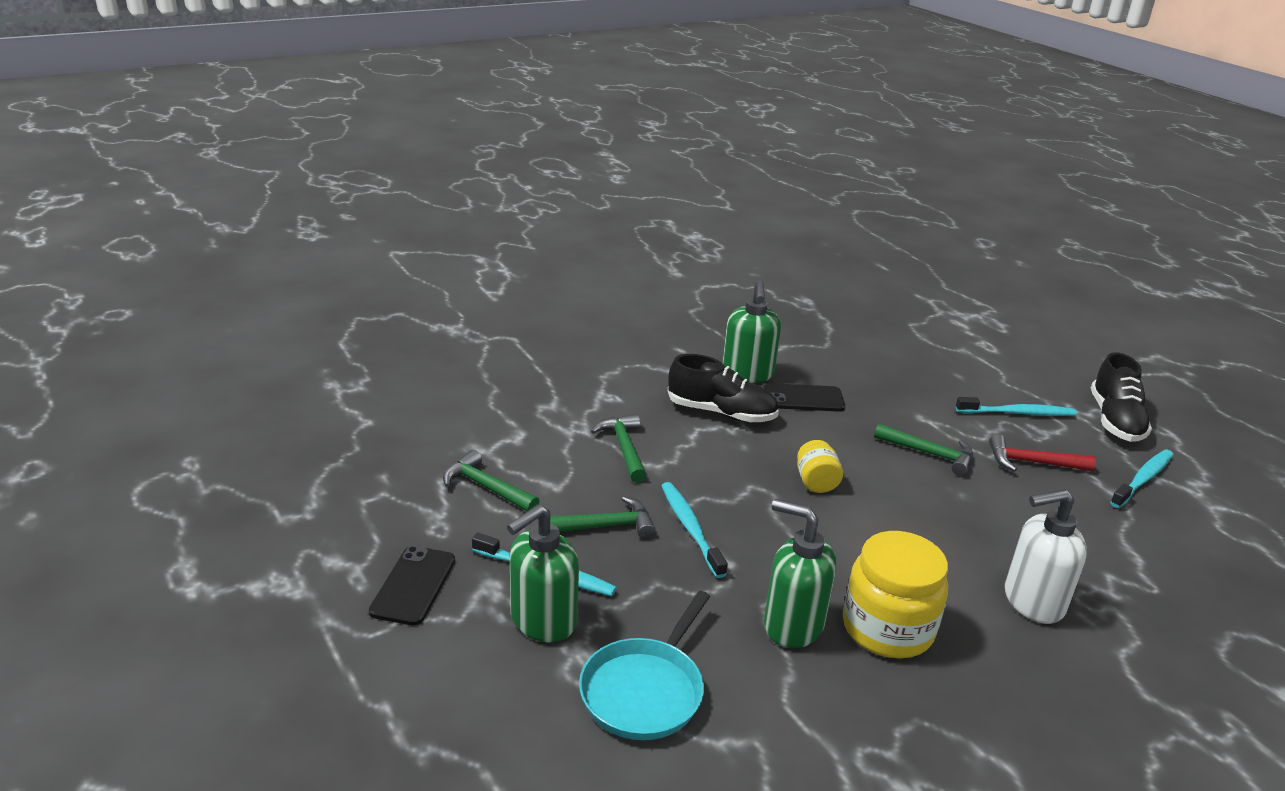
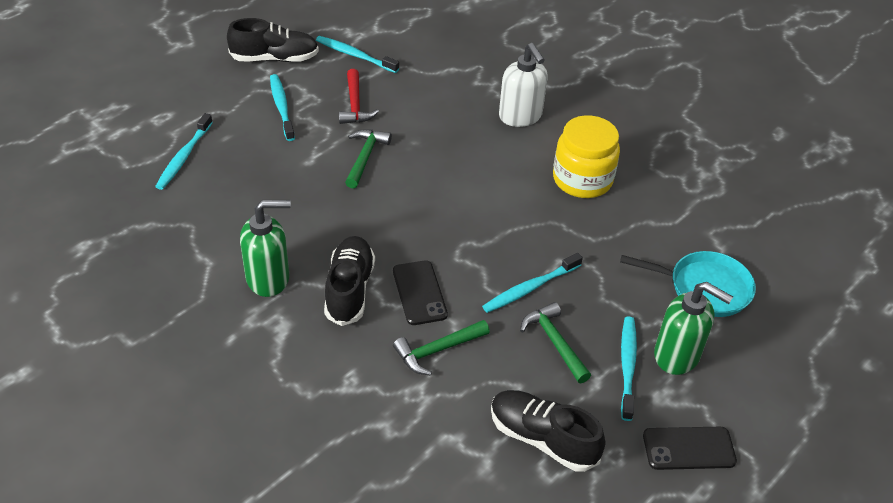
camera: 105 degrees left, 15 degrees up
green hammer [443,450,540,511] -> black shoe [491,390,605,472]
black phone [764,383,845,412] -> black phone moved to [393,260,448,325]
green soap dispenser [764,499,836,648] -> none
yellow jar [797,440,843,493] -> none
none -> turquoise toothbrush [155,113,213,190]

